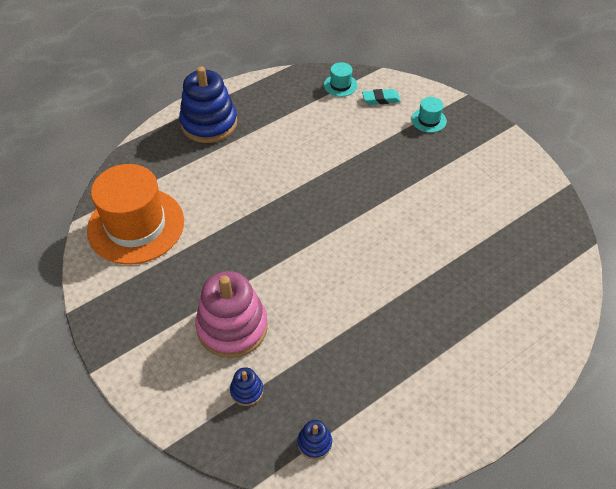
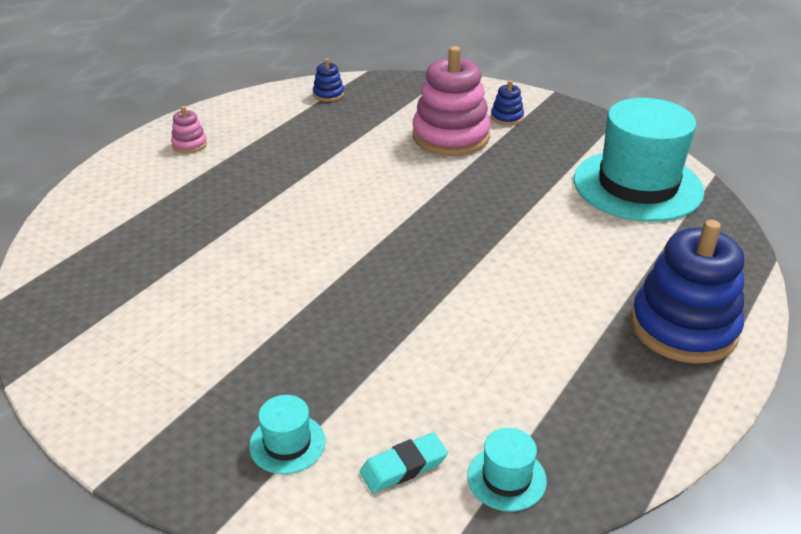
camera: 160 degrees right, 15 degrees down
orange hat [87,164,184,265] -> turquoise hat [574,98,705,222]
blue stacking toy [230,367,263,406] -> blue stacking toy moved to [491,80,524,125]
none -> pink stacking toy [171,106,207,153]

